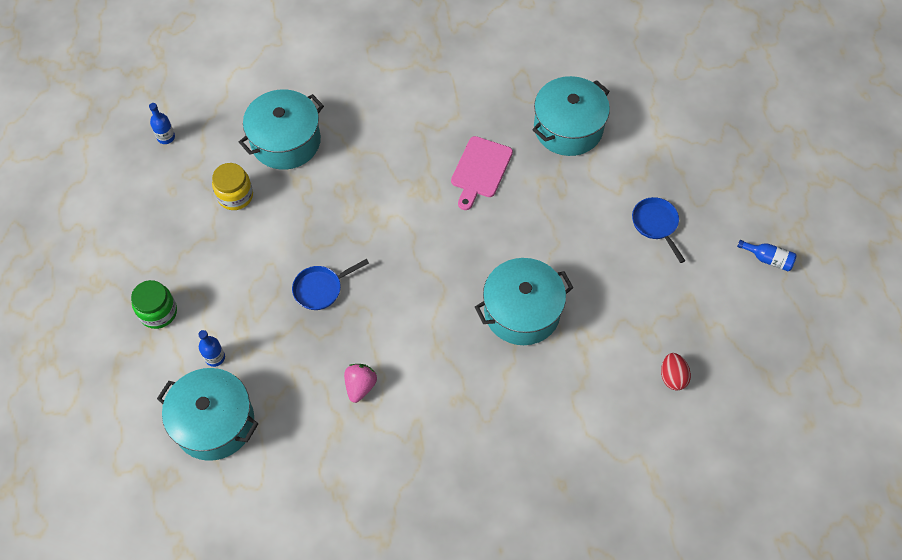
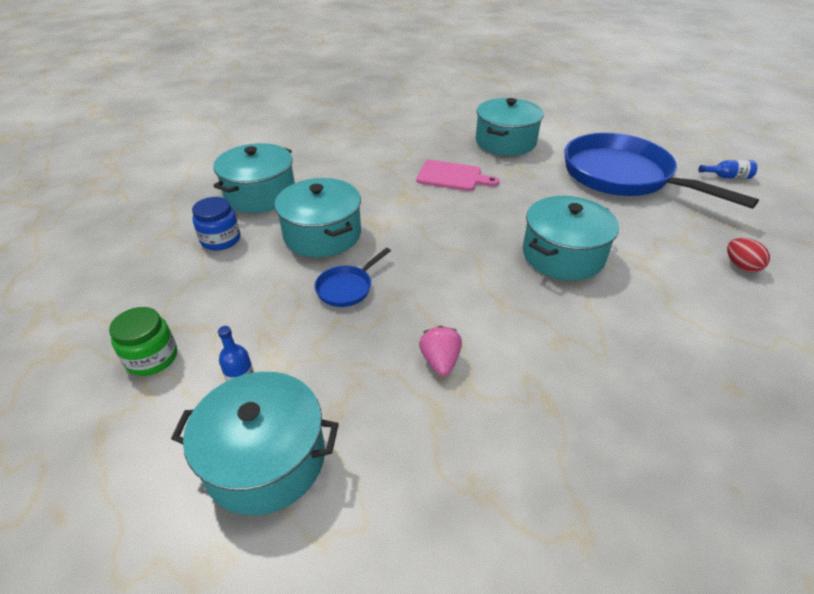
camera: 20 degrees left, 20 degrees down
blue bottle [149,103,175,144] -> none
yellow jar [212,163,253,210] -> blue jar [192,197,240,251]
pink cutting board [451,136,513,210] -> pink cutting board turned 75 degrees counterclockwise [416,160,499,191]
blue pan [632,197,685,263] -> blue pan [564,133,759,209], size x2.48
none -> turquoise pot [274,178,361,258]

